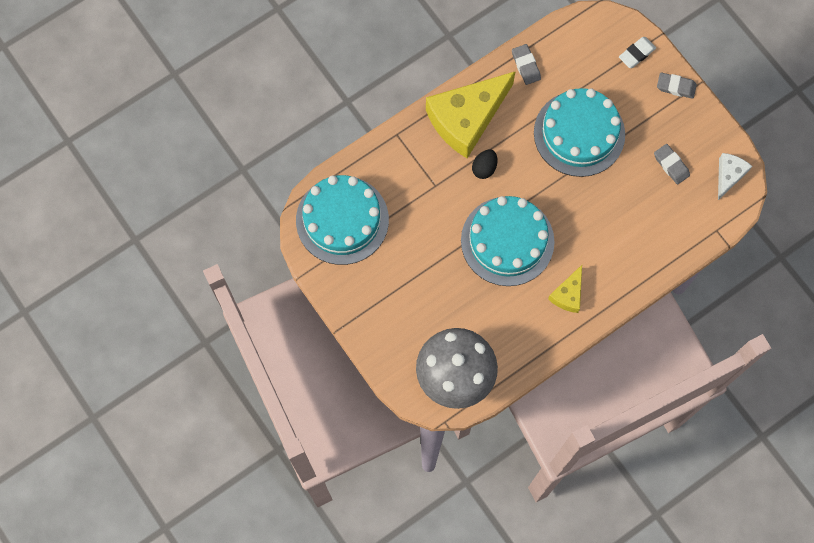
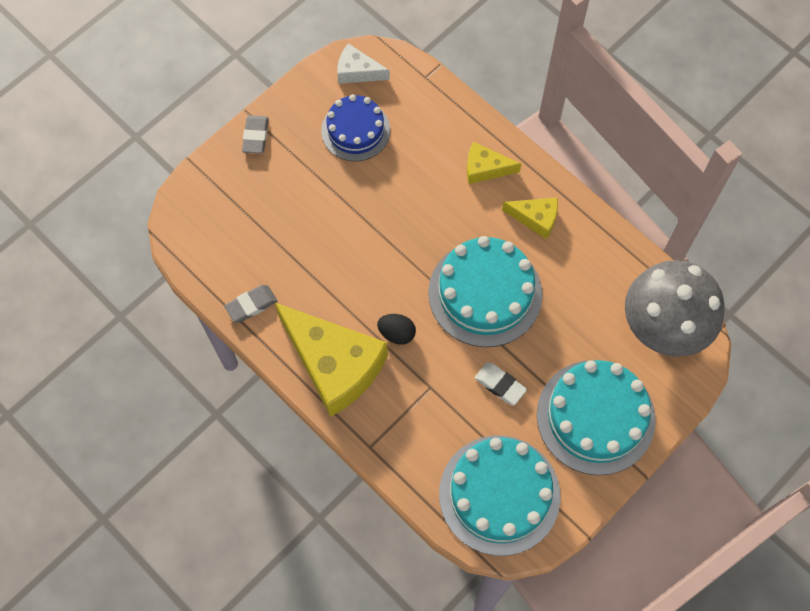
camera: 100 degrees left, 5 degrees down
turquoise cake [534,88,625,177] -> turquoise cake moved to [537,360,656,475]
white eraser [619,37,656,68] -> white eraser moved to [474,362,527,405]
grey eraser [654,144,690,185] -> blue cake [321,94,390,161]
none -> yellow cheese [467,142,521,184]

